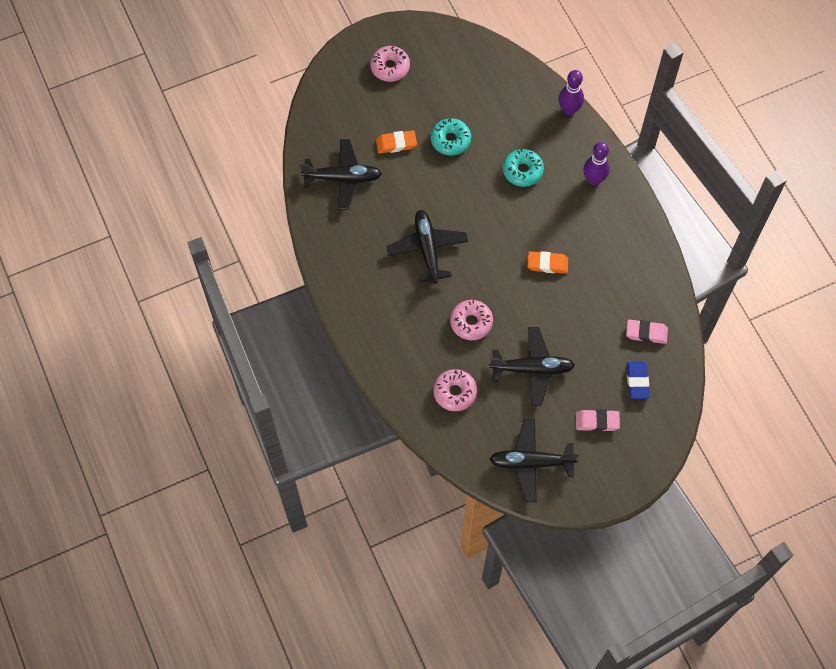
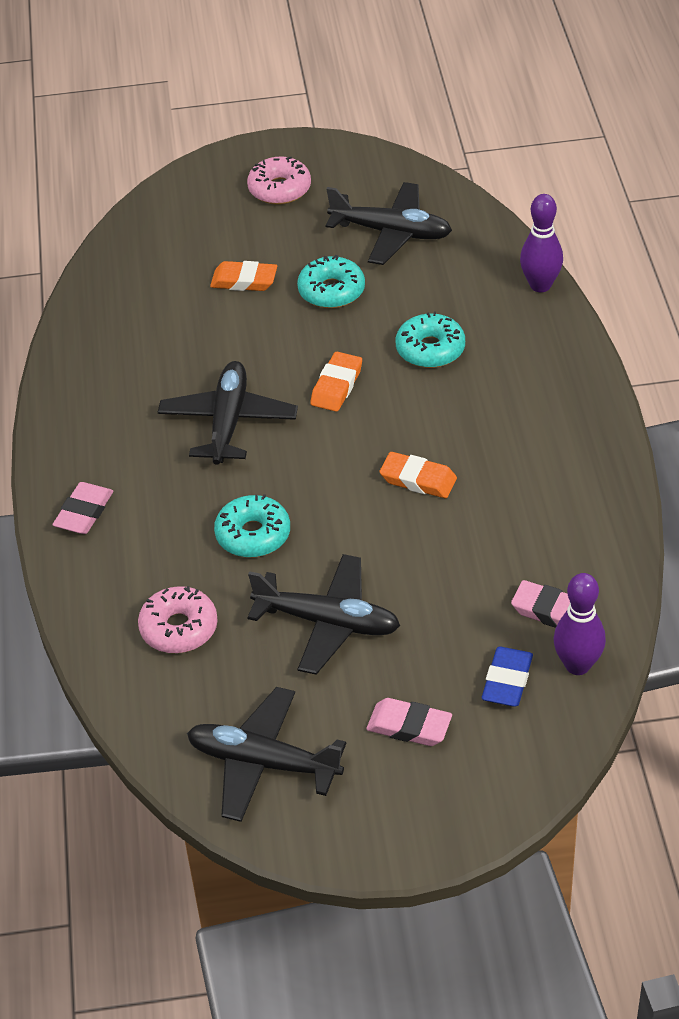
camera: 20 degrees right, 20 degrees down
black plane [300,139,382,210] -> black plane moved to [326,182,452,265]
pink donut [450,300,493,340] -> turquoise donut [214,494,290,558]
purple bowling pin [583,142,610,185] -> purple bowling pin moved to [554,573,606,675]
none -> pink eraser [52,482,113,534]
none -> orange eraser [310,352,362,412]

